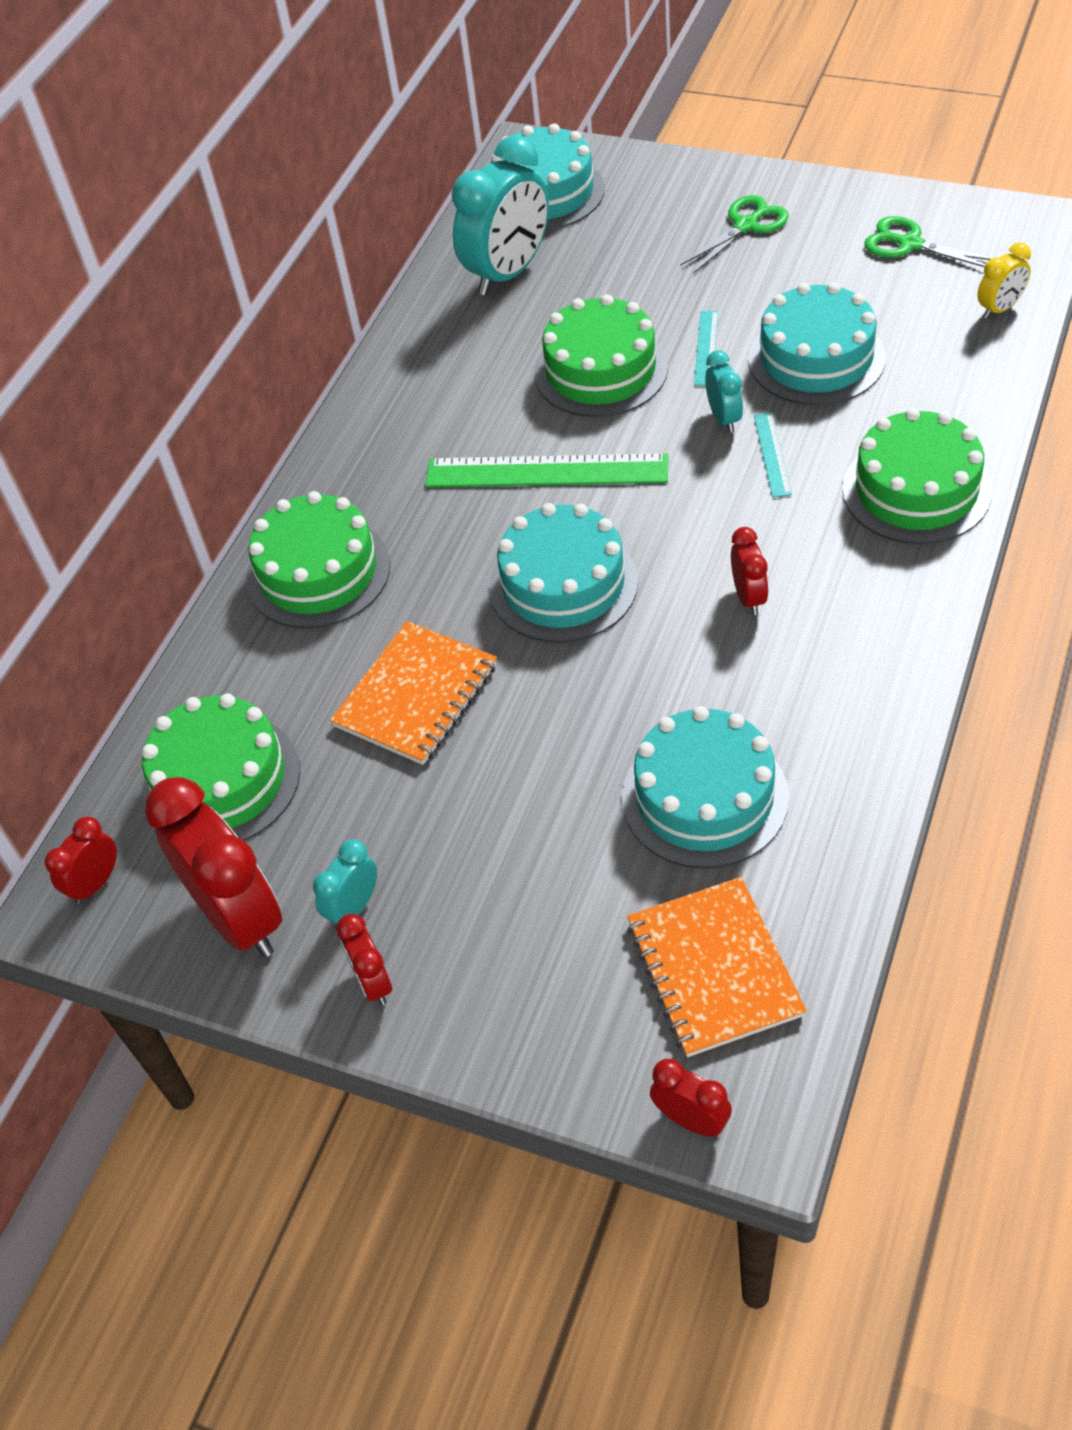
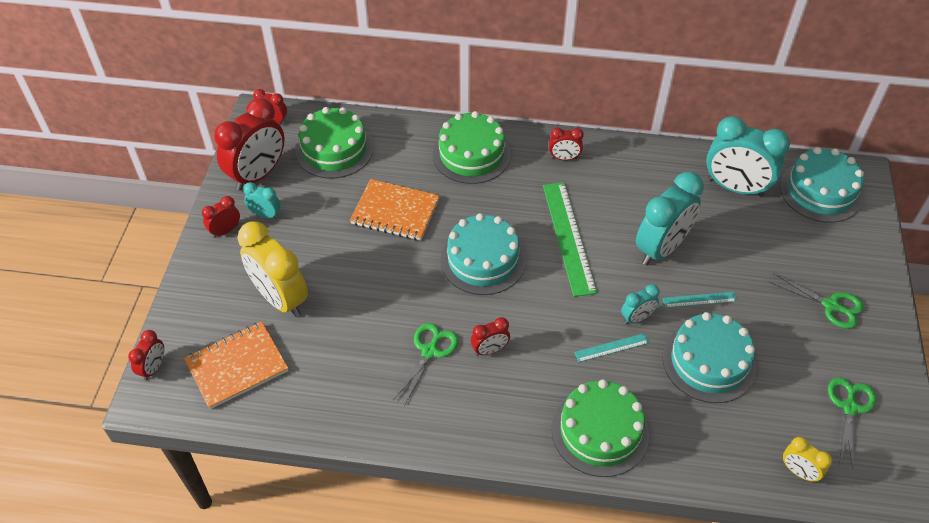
camera: 70 degrees right, 0 degrees up
green cake [534,294,668,417] -> turquoise clock [636,172,704,265]
turquoise cake [622,706,789,869] -> none
none -> yellow clock [238,221,308,317]
none -> green scissors [393,323,458,404]
none -> red clock [549,128,584,160]

